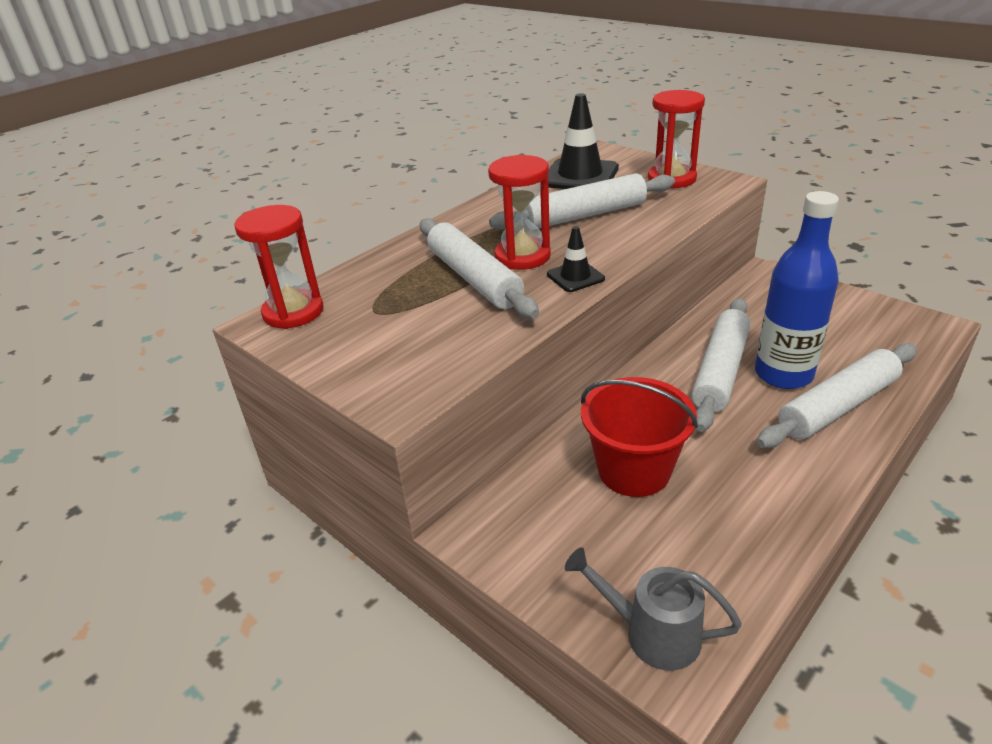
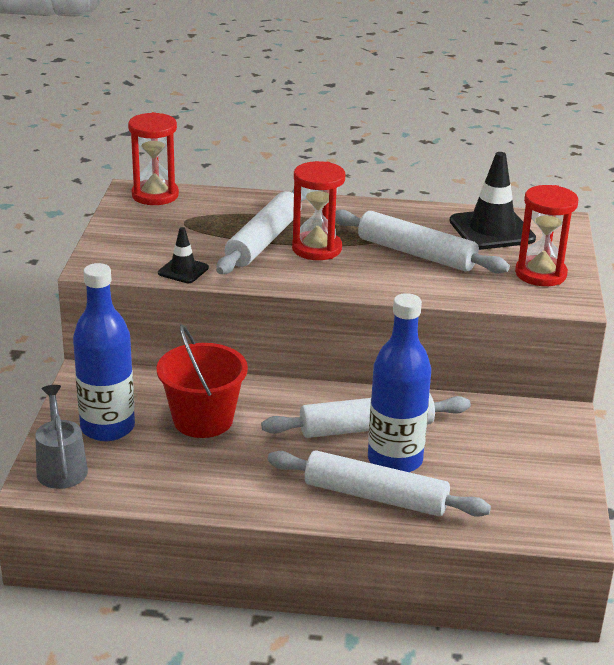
camera: 50 degrees right, 5 degrees down
black traffic cone [547,226,605,292] -> black traffic cone moved to [158,227,209,283]
none -> blue bottle [73,263,135,441]

